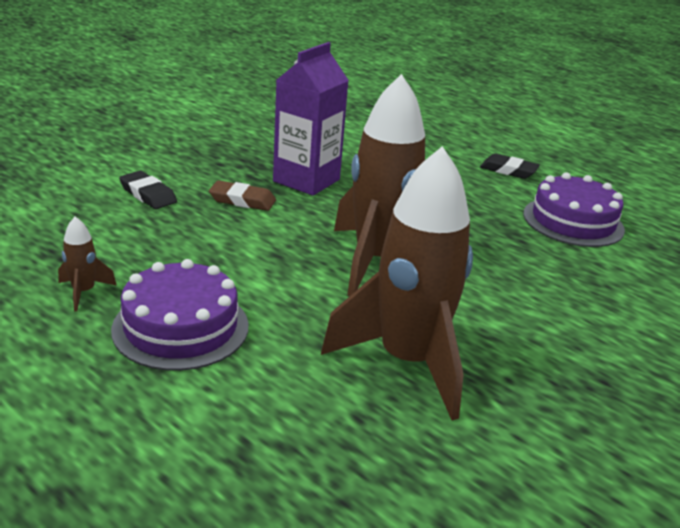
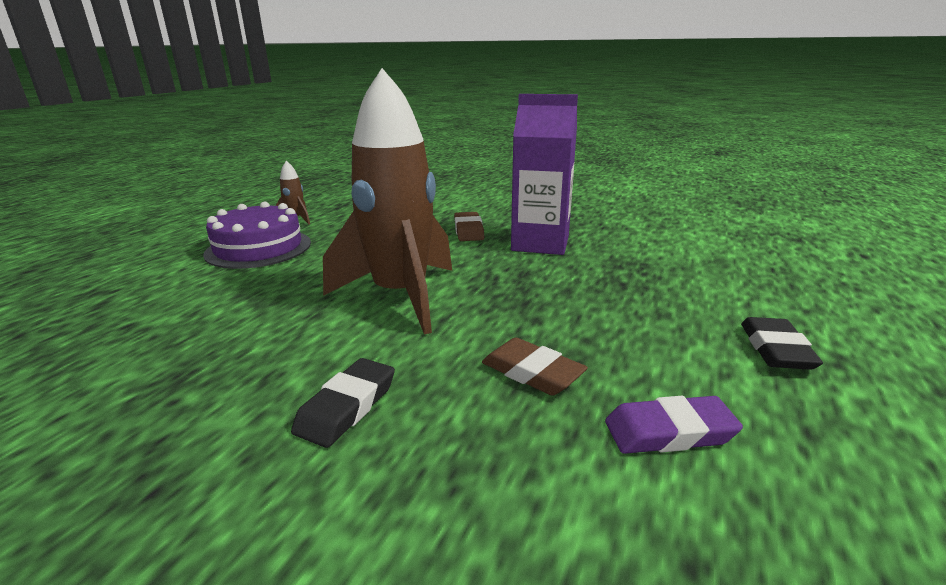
camera: 75 degrees right, 5 degrees down
black eraser [119,171,177,209] -> black eraser moved to [291,358,395,448]
brown rocket [321,146,473,420] -> none
purple cake [523,172,625,247] -> purple eraser [605,396,743,454]
none -> brown eraser [482,337,588,396]

